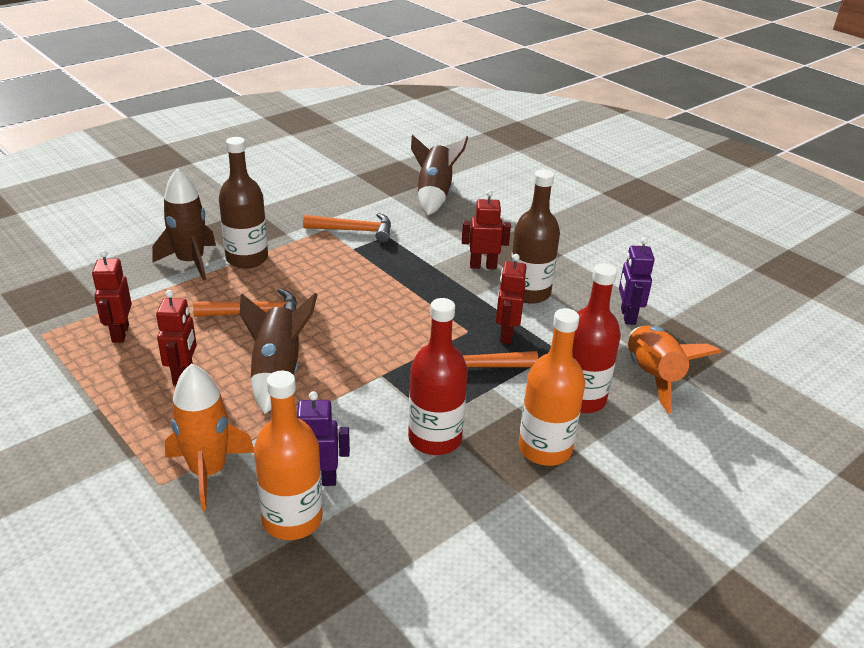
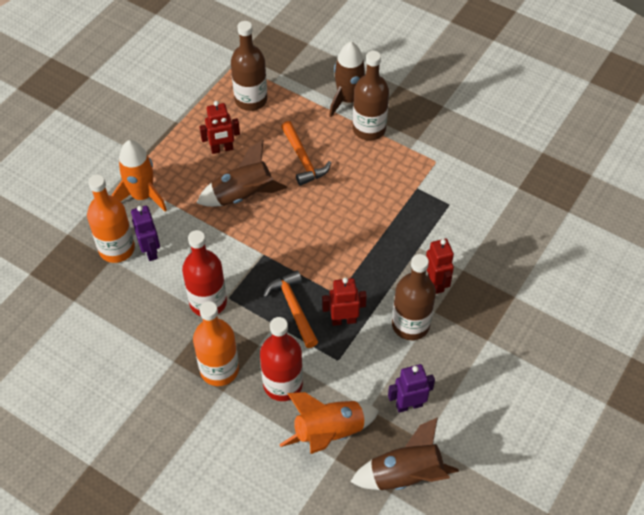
camera: 75 degrees right, 20 degrees up
red robot [92,250,132,343] -> brown bottle [231,21,267,111]
orange hammer [303,213,391,243] -> none
brown rocket [411,135,468,215] -> brown rocket moved to [350,417,459,490]

